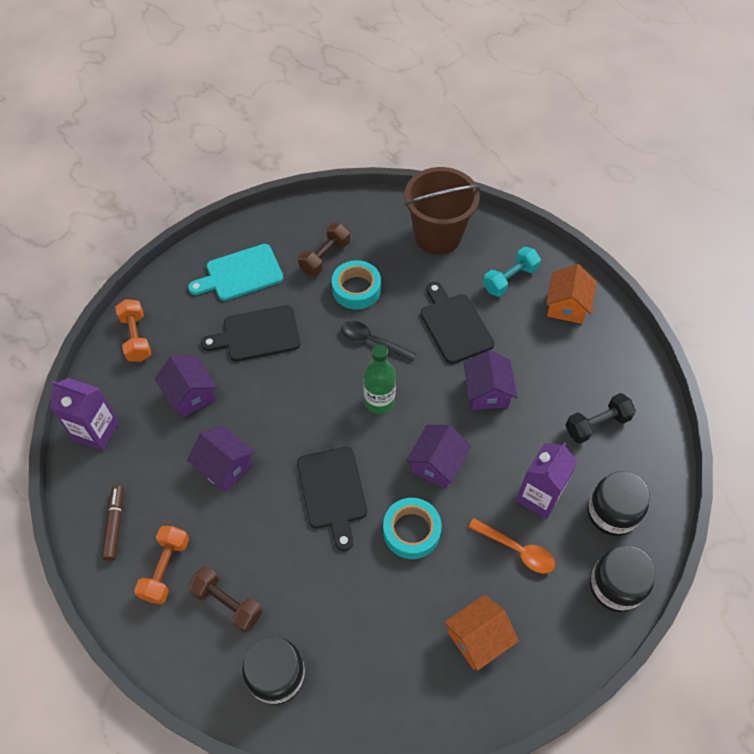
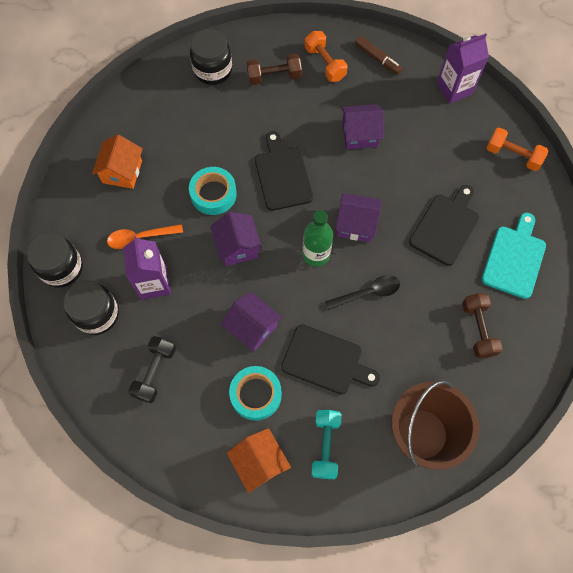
camera: 135 degrees right, 10 degrees up
purple house [154,356,217,418] -> purple house moved to [335,193,381,242]
black cutting board [297,447,367,551] -> black cutting board turned 45 degrees clockwise [255,131,313,211]
turquoise tape [332,260,381,310] -> turquoise tape moved to [229,366,282,421]

